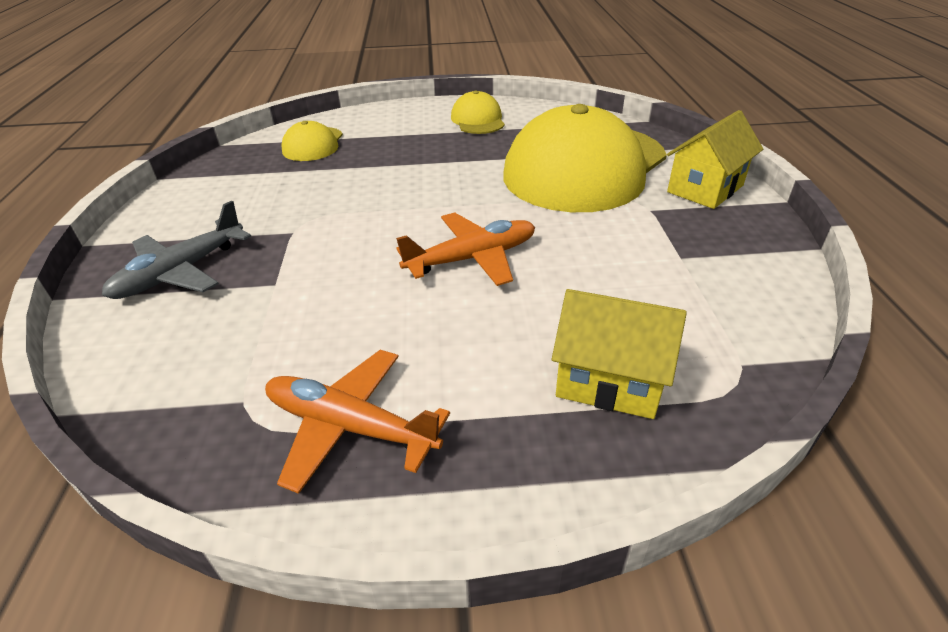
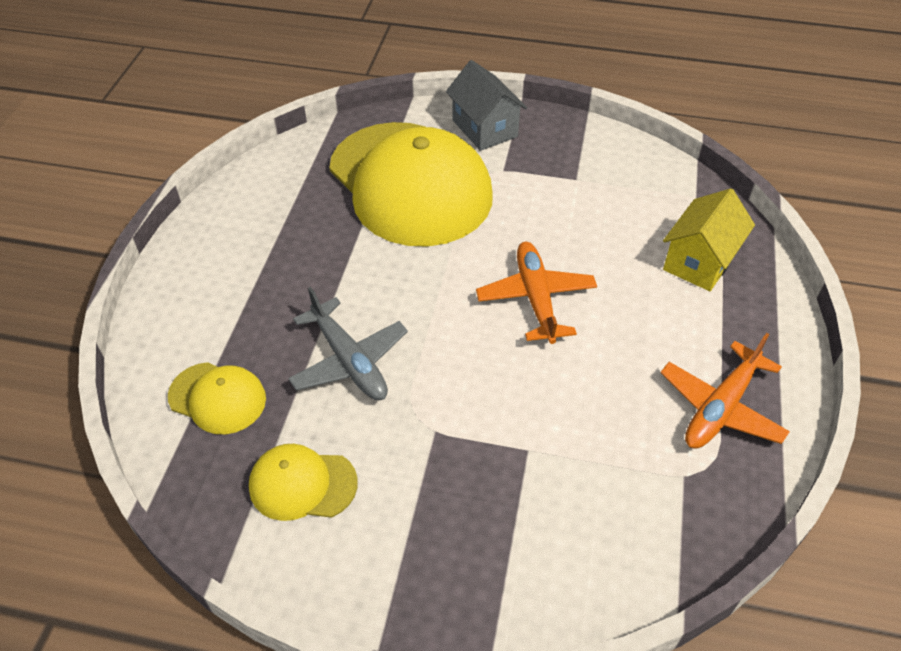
camera: 75 degrees left, 10 degrees up
grey plane [102,201,251,299] -> grey plane moved to [288,287,408,400]
yellow cap [451,91,505,134] -> yellow cap moved to [249,444,358,521]
yellow house [667,110,763,209] -> grey house [446,60,527,151]

